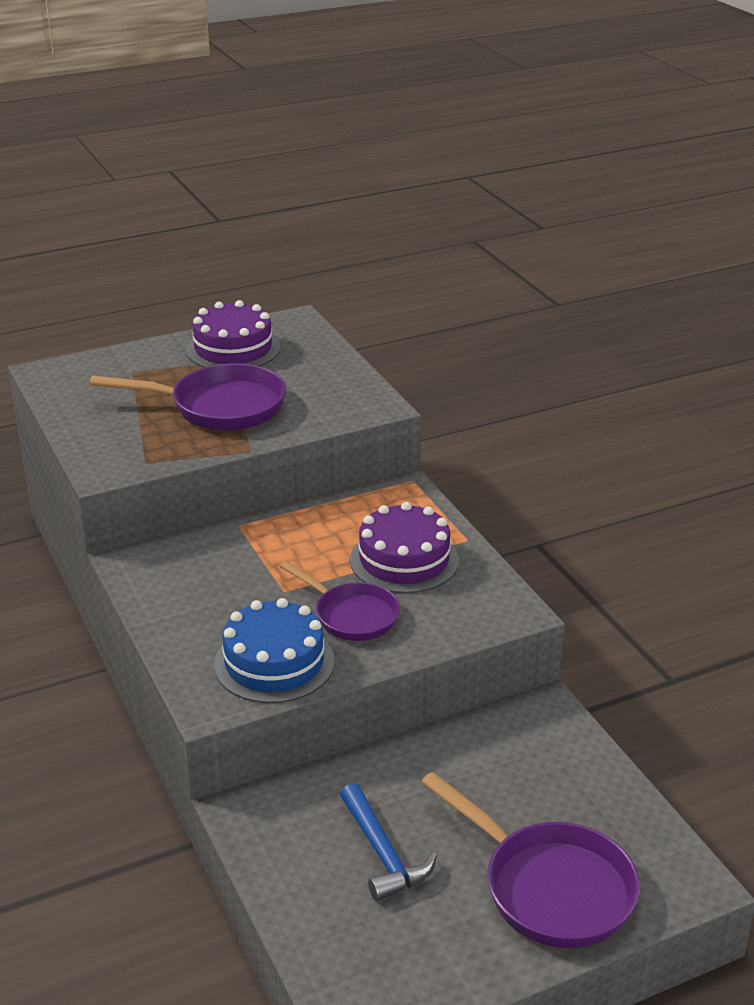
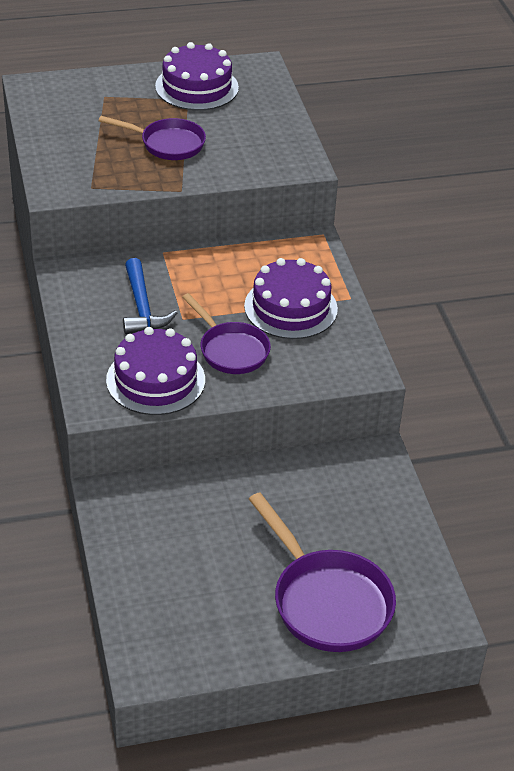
camera: 10 degrees right, 10 degrees up
purple pan [90,364,286,431] -> purple pan [99,116,206,160], size x0.65
blue cake [214,598,334,703] -> purple cake [106,327,205,415]
blue hammer [340,783,437,902] -> blue hammer moved to [123,258,177,334]

